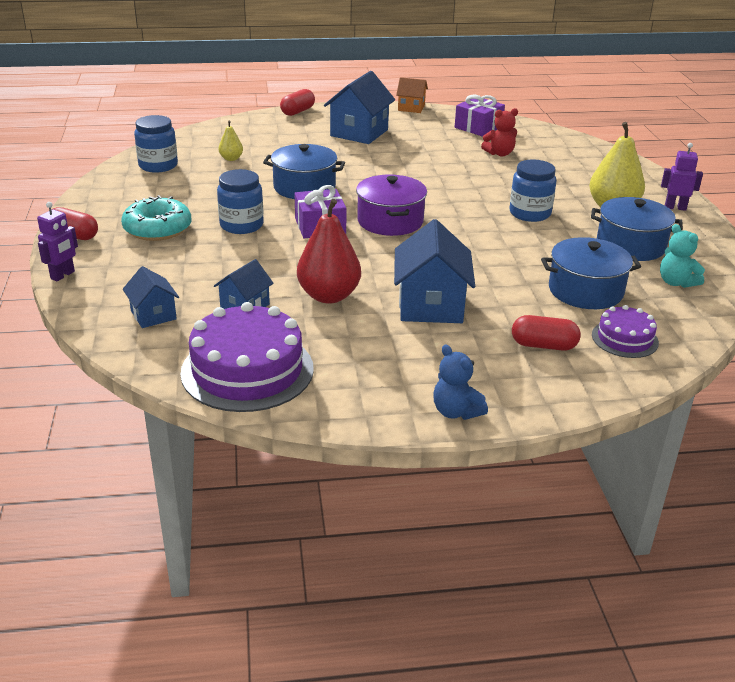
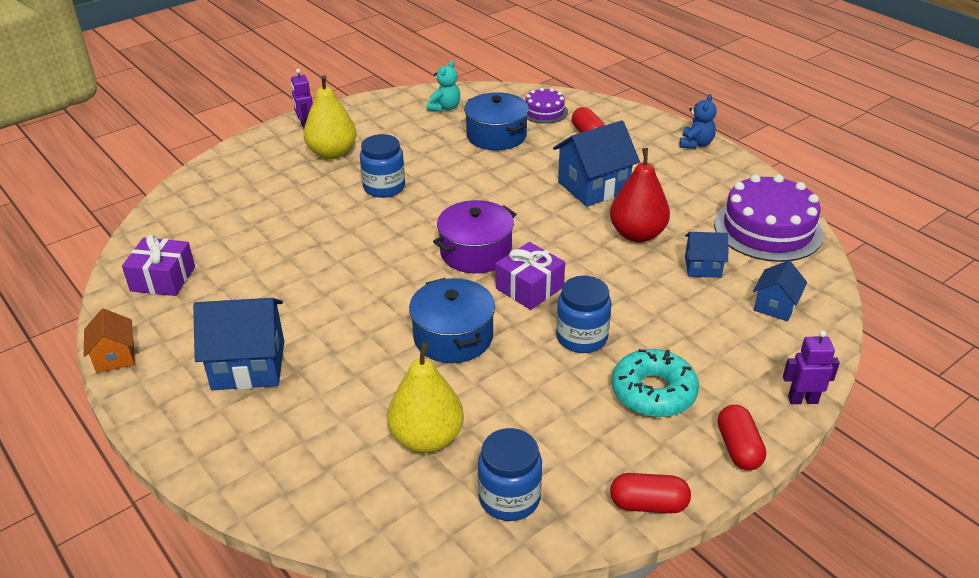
camera: 120 degrees left, 5 degrees up
yellow pear [219,120,243,161] -> yellow pear [387,343,464,453], size x2.02
red capsule [280,89,315,116] -> red capsule moved to [610,473,691,513]
red teddy bear [481,108,518,156] -> none
blue pot [591,197,683,261] -> none

